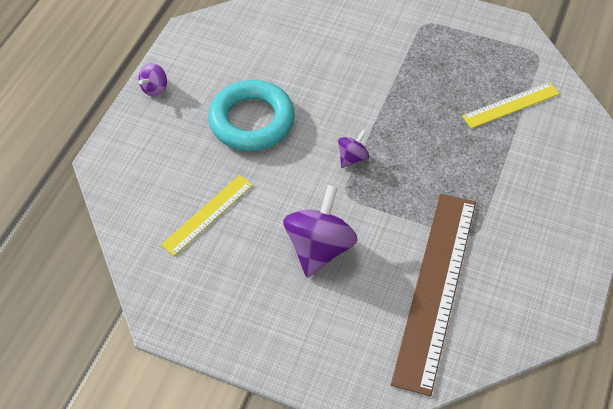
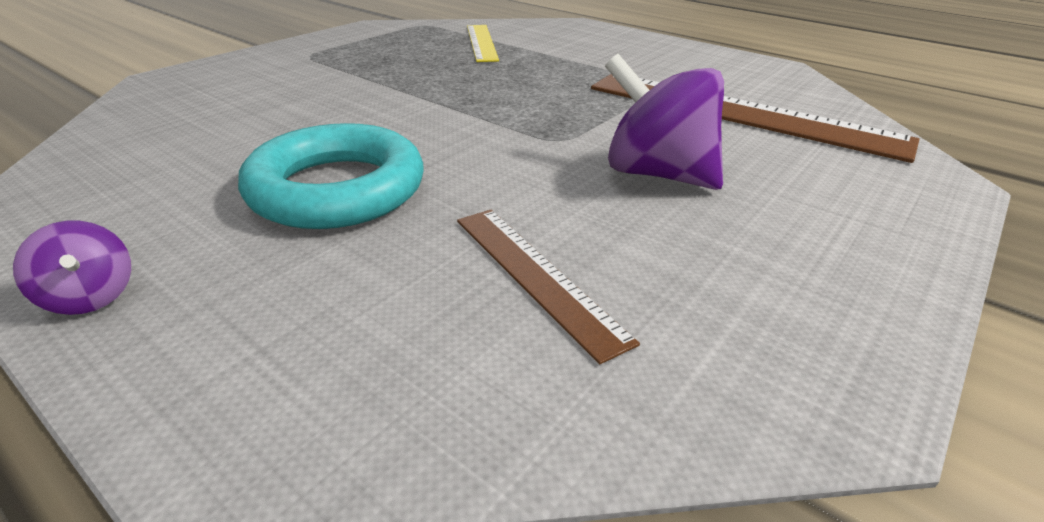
camera: 75 degrees left, 20 degrees down
yellow ruler [161,175,253,256] -> brown ruler [457,210,640,364]
purple spinning top [338,130,369,168] -> none

